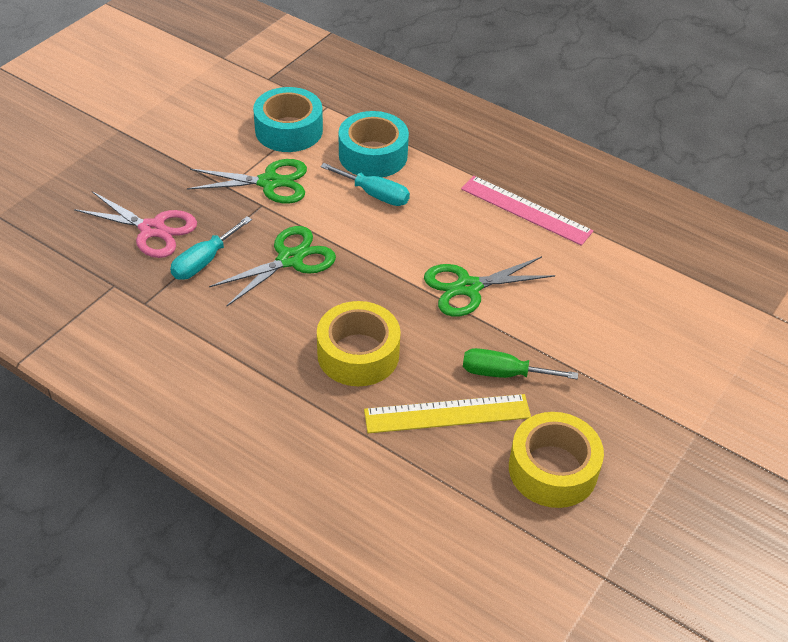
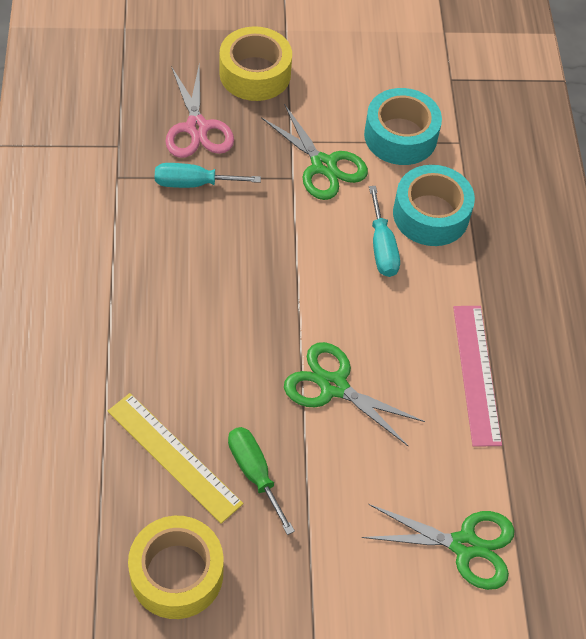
camera: 50 degrees right, 10 degrees up
green scissors [209,226,336,306] -> green scissors moved to [361,504,515,590]
yellow tape [317,301,401,386] -> yellow tape moved to [220,26,292,101]

